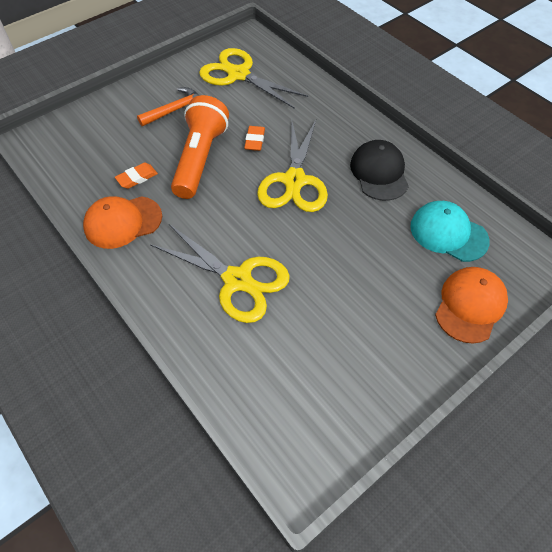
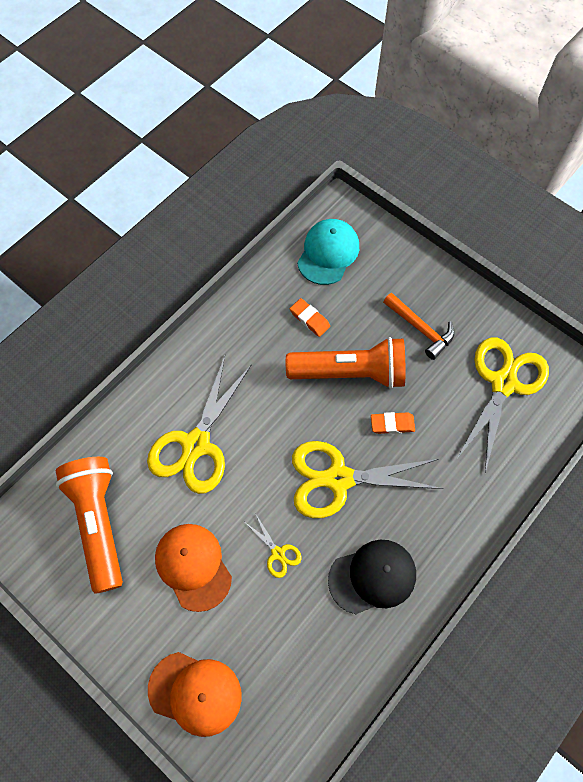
camera: 80 degrees right, 10 degrees up
orange cap [83,196,162,249] -> orange cap moved to [155,524,232,612]
turquoise cap [410,201,490,262] -> turquoise cap moved to [297,219,359,285]
none -> orange flashlight [56,457,123,594]
none -> yellow scissors [246,513,302,578]

